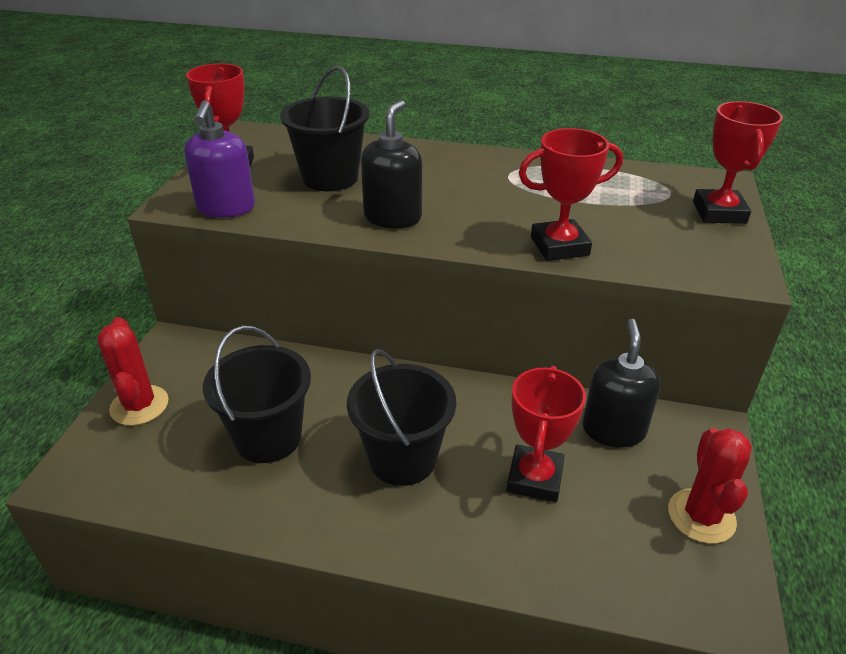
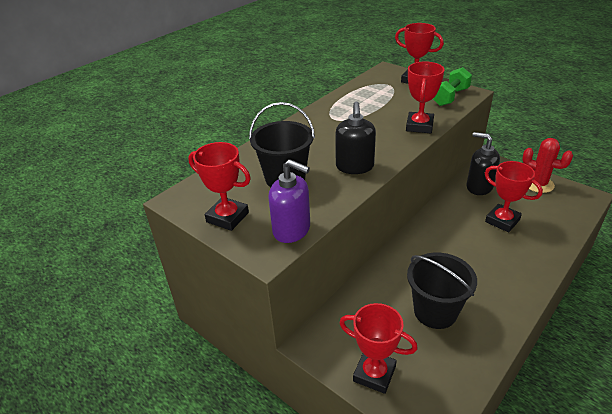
camera: 60 degrees left, 0 degrees up
red cactus [97,317,169,426] -> red trophy [340,303,418,394]
black bucket [347,349,456,486] -> none
black soap dispenser [361,100,422,228] -> black soap dispenser turned 135 degrees counterclockwise [335,102,376,174]
none -> green dumbbell [433,67,472,106]

